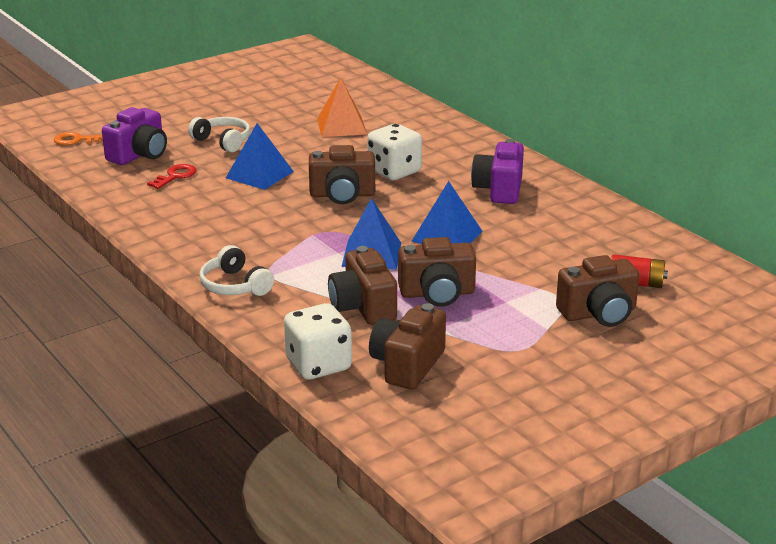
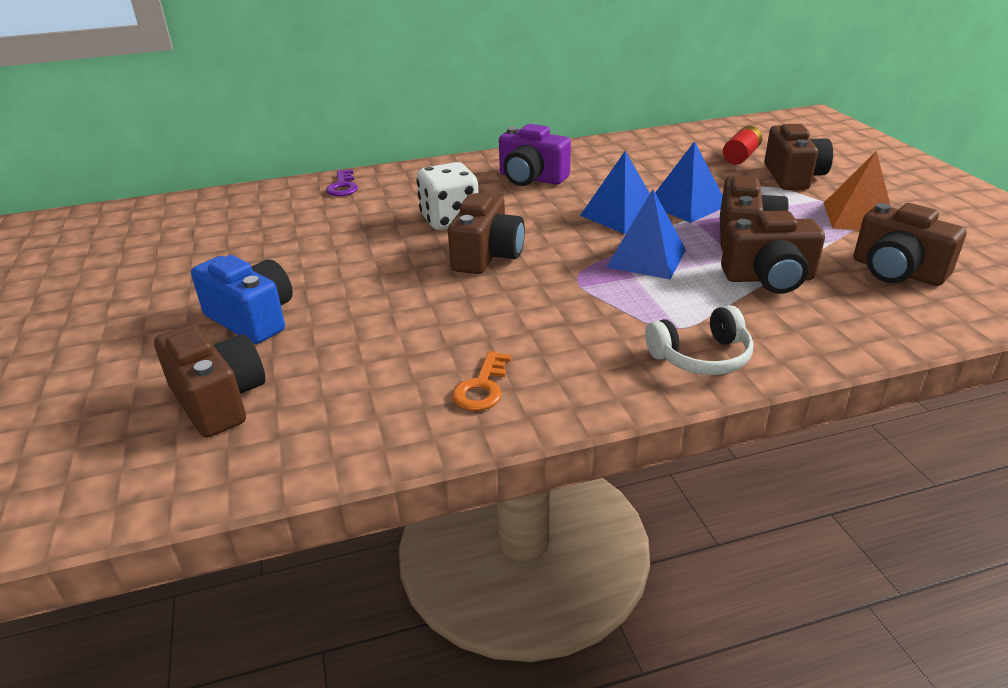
camera: 70 degrees left, 5 degrees up
orange key [54,132,103,145] -> orange key moved to [452,351,512,411]
purple camera [102,107,167,165] -> brown camera [154,324,266,438]
red key [147,164,197,189] -> none
white headphones [188,117,251,153] -> blue camera [191,255,293,344]
blue pyramid [226,123,294,190] -> blue pyramid moved to [655,141,723,223]
white dice [284,303,352,380] -> none
orange pyramid [317,78,367,137] -> orange pyramid moved to [823,151,891,230]
none -> purple key [326,170,358,196]

